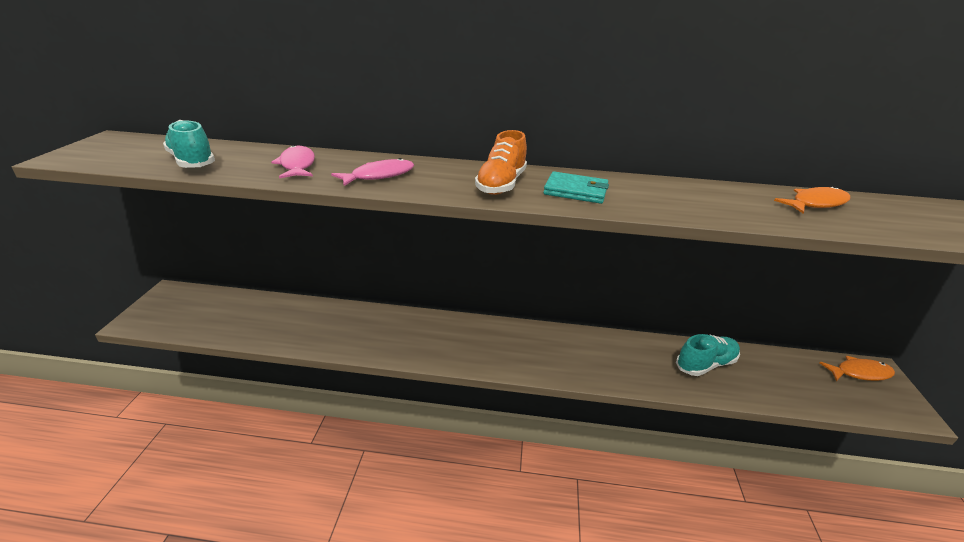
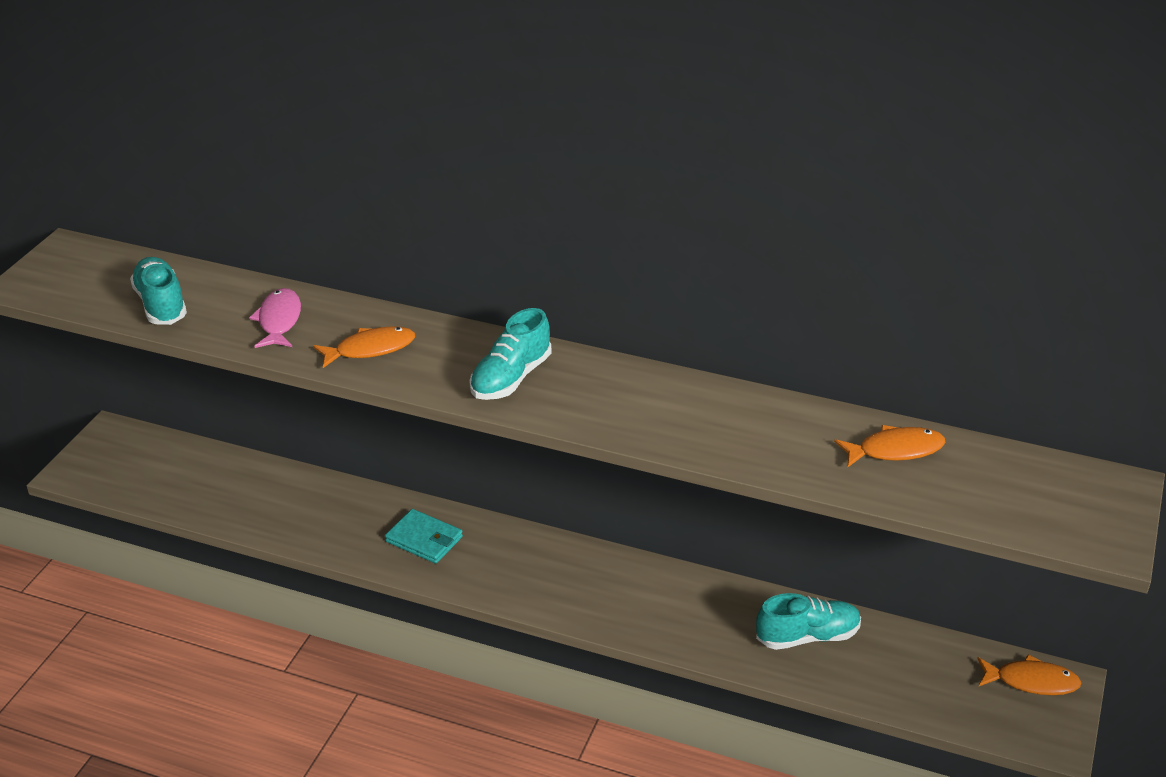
camera: 15 degrees right, 5 degrees up
pink fish [331,158,414,186] -> orange fish [313,326,415,368]
orange shoe [475,130,527,195] -> turquoise shoe [469,308,551,400]
turquoise wallet [543,171,609,204] -> turquoise wallet moved to [385,509,463,564]

